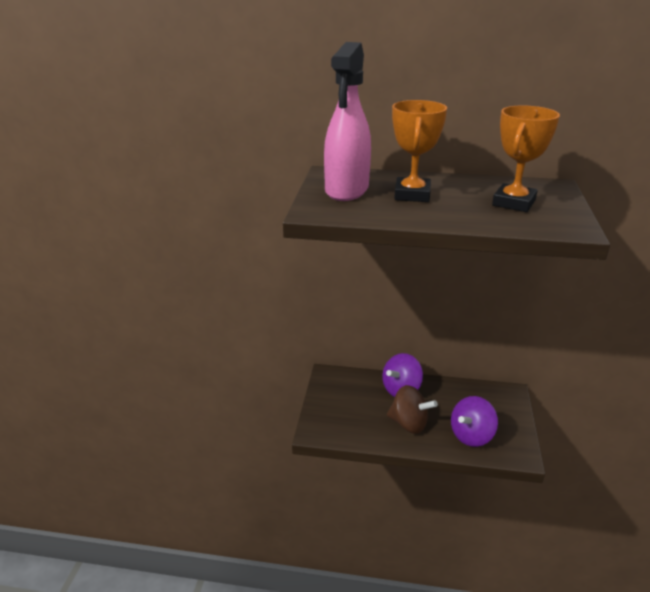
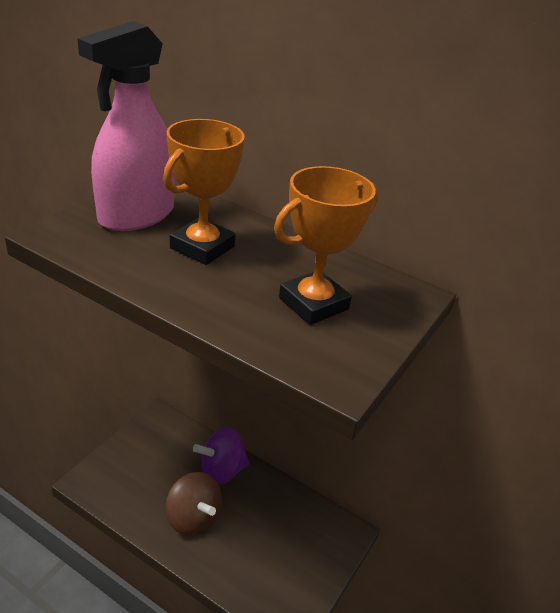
camera: 20 degrees right, 5 degrees up
purple spinning top [451,396,498,447] -> none

